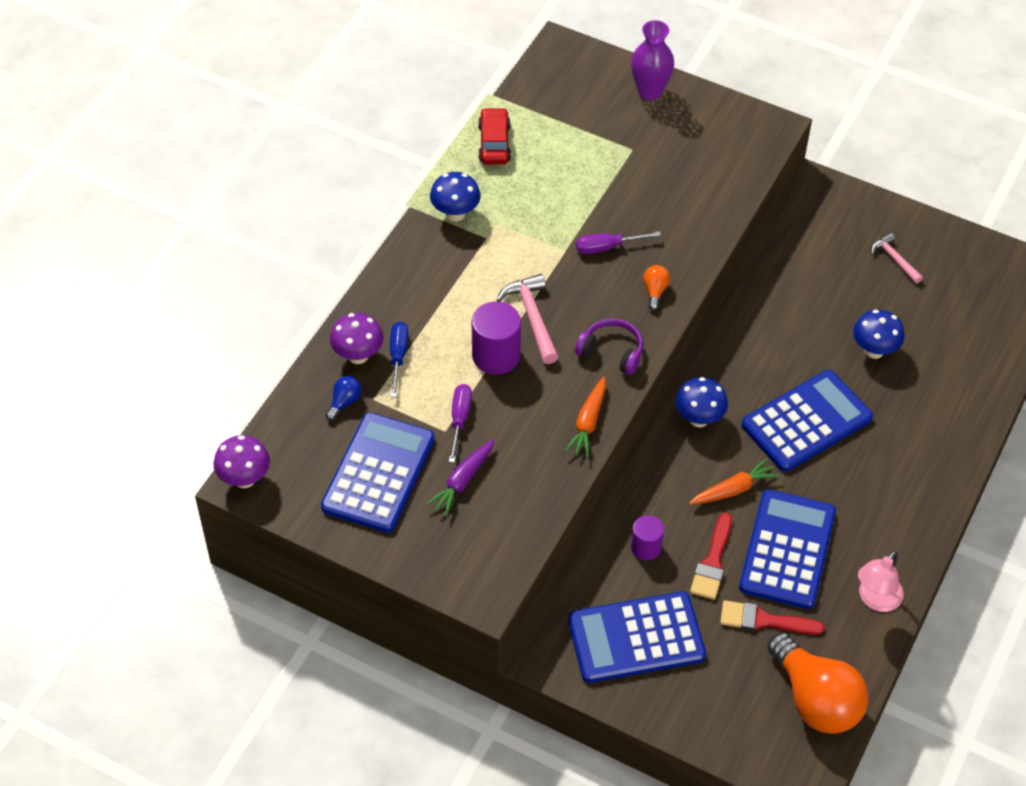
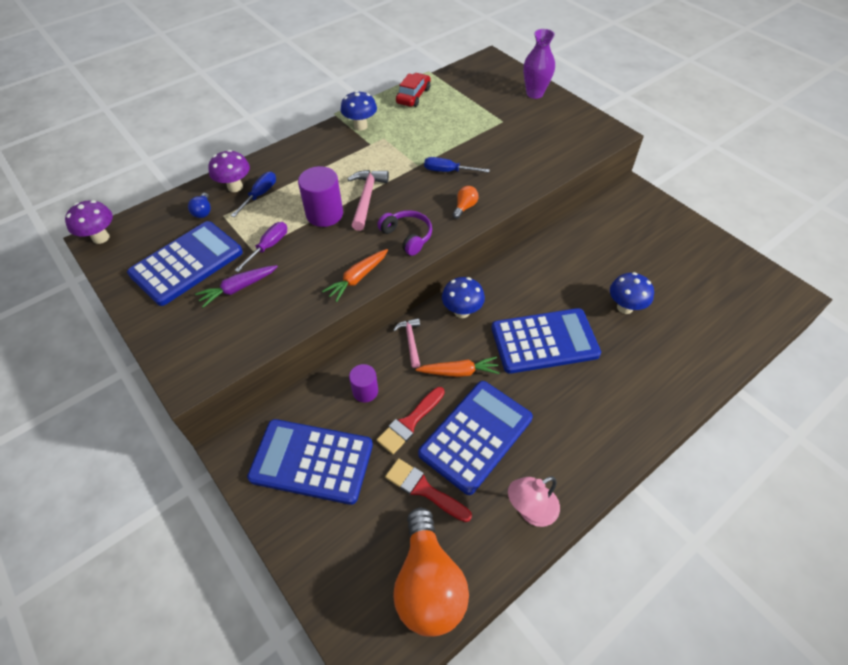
camera: 25 degrees right, 0 degrees up
blue light bulb [325,376,361,421] -> blue light bulb turned 120 degrees clockwise [188,193,211,218]
purple screwdriver [576,231,661,254] -> blue screwdriver [424,157,490,173]
pink hammer [871,233,923,283] -> pink hammer moved to [393,318,420,368]

